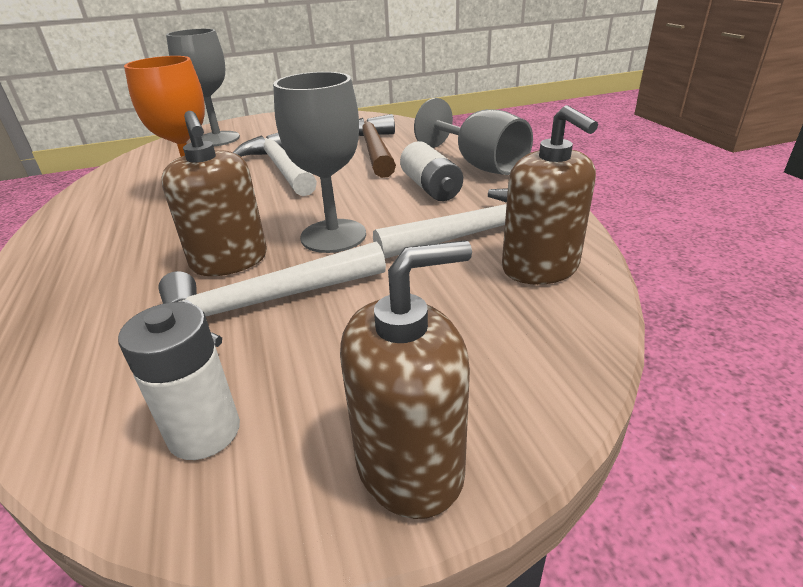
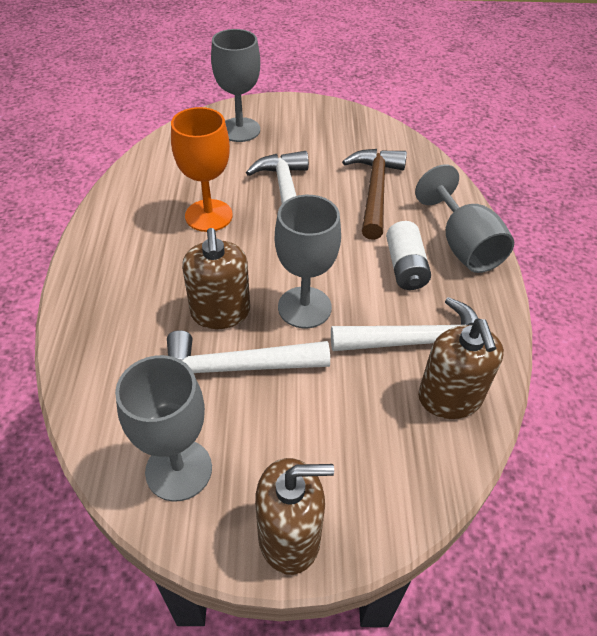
camera: 15 degrees right, 15 degrees up
white battery [118,302,240,460] -> grey goblet [115,355,212,502]

